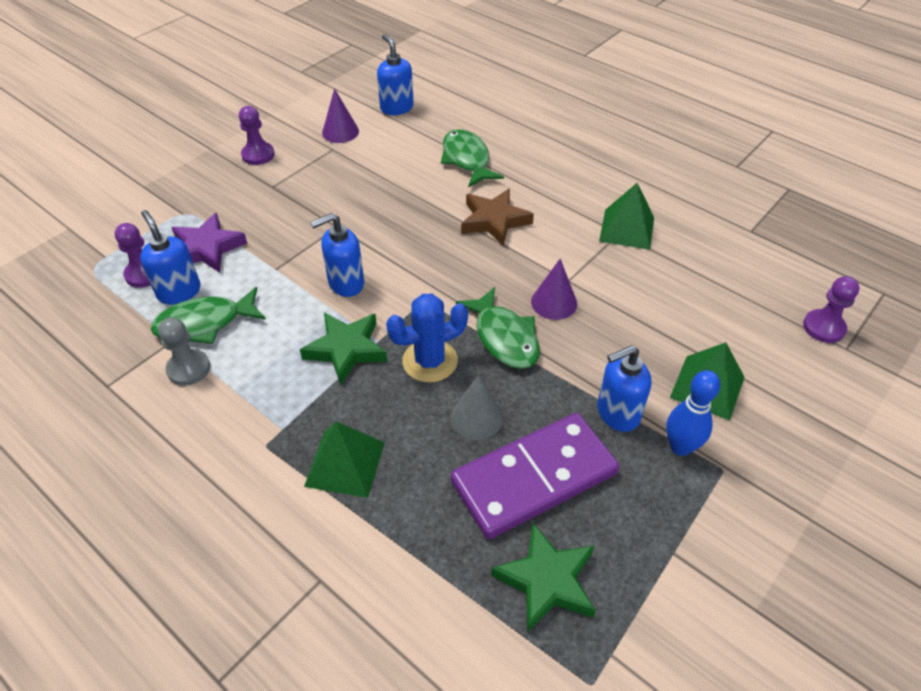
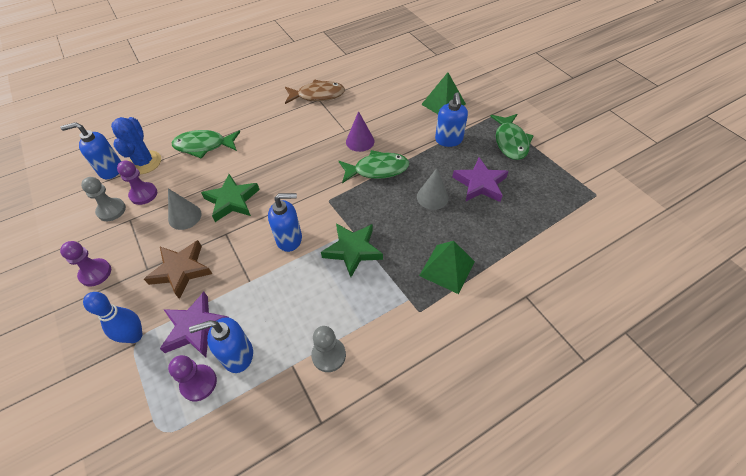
camera: 70 degrees left, 5 degrees up
green fish [151,287,266,344] -> green fish moved to [490,114,534,160]
blue soap dispenser [310,213,364,297] -> blue soap dispenser turned 90 degrees counterclockwise [268,193,302,252]
purple cone [322,89,359,143] -> grey pawn [81,177,126,221]
blue cactus [386,294,468,382] -> blue cactus moved to [111,117,161,174]
purple domino [451,413,619,539] -> purple star [452,157,509,202]
brown star [461,189,534,246] -> brown star moved to [144,240,212,299]
green star [491,523,596,632] -> green star moved to [201,174,260,222]
green pyramid [599,183,654,250] -> brown fish [285,80,345,104]
blue bowling pin [666,370,720,456] -> blue bowling pin moved to [83,292,143,343]
purple pawn [803,276,859,343] -> purple pawn moved to [117,160,157,205]
none -> grey cone [168,188,202,230]

